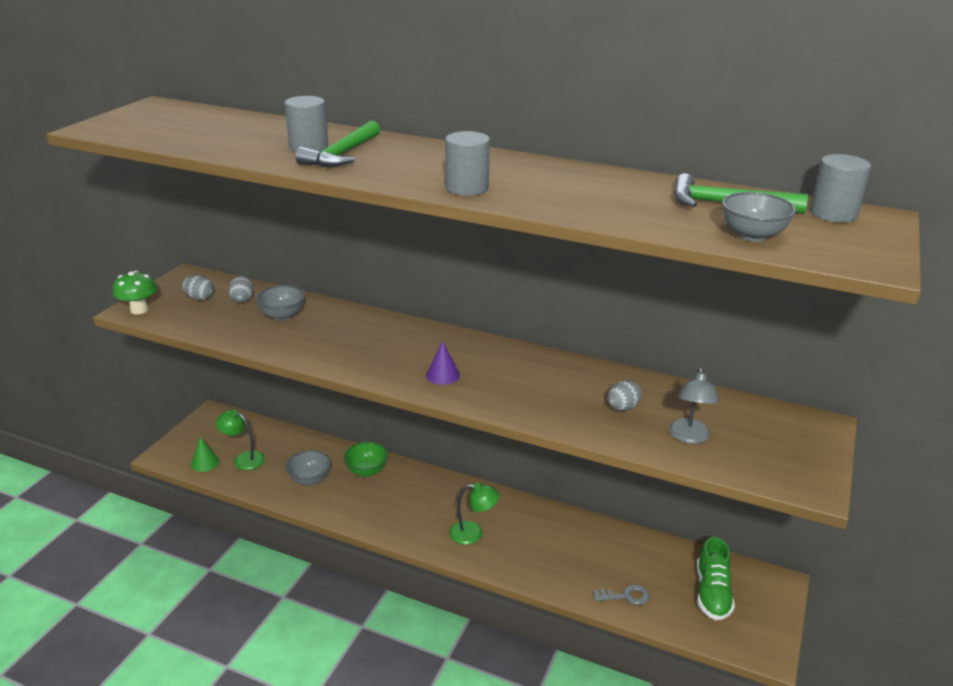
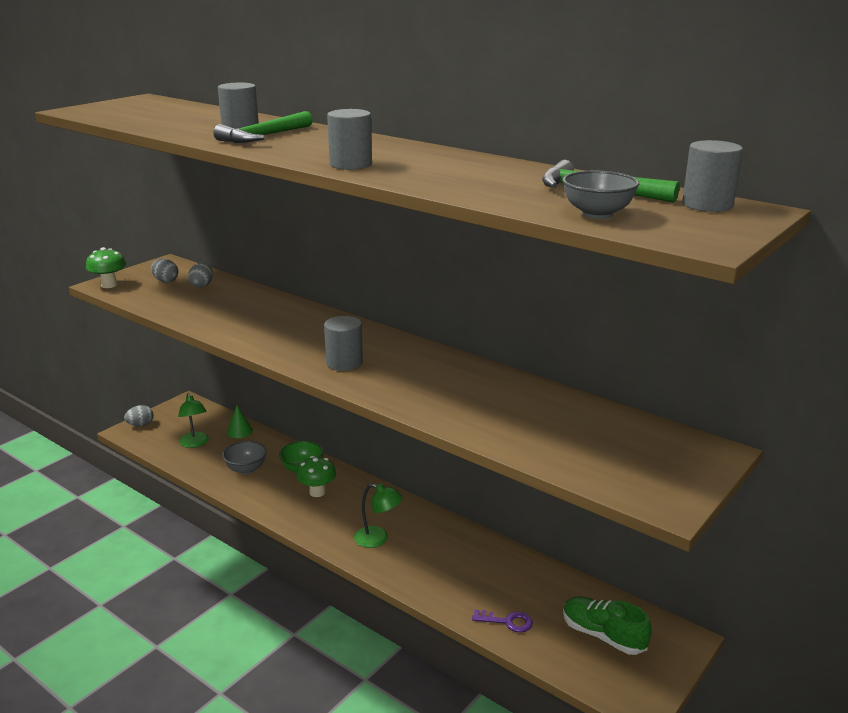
camera: 15 degrees right, 5 degrees down
green cone [191,437,219,472] -> green cone moved to [227,406,253,438]
green lamp [216,410,265,470] -> green lamp turned 150 degrees counterclockwise [178,393,209,448]
grey bowl [256,285,305,321] -> none
purple cone [426,341,460,385] -> grey cylinder [324,316,363,371]
grey key [593,584,650,605] -> purple key [472,610,533,633]
grey egg [607,380,642,411] -> grey egg moved to [124,405,154,426]
grey lamp [669,368,719,444] -> none
green shoe [697,537,735,620] -> green shoe turned 105 degrees clockwise [563,596,652,655]
none -> green mushroom [296,456,336,497]

